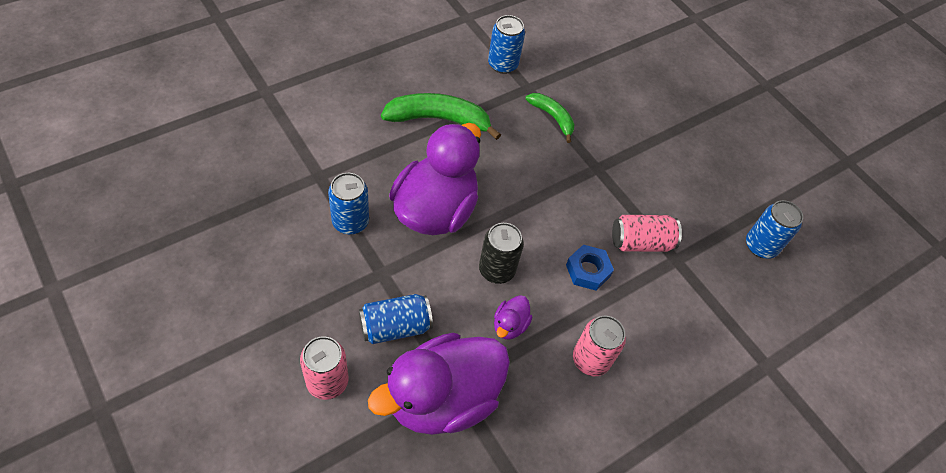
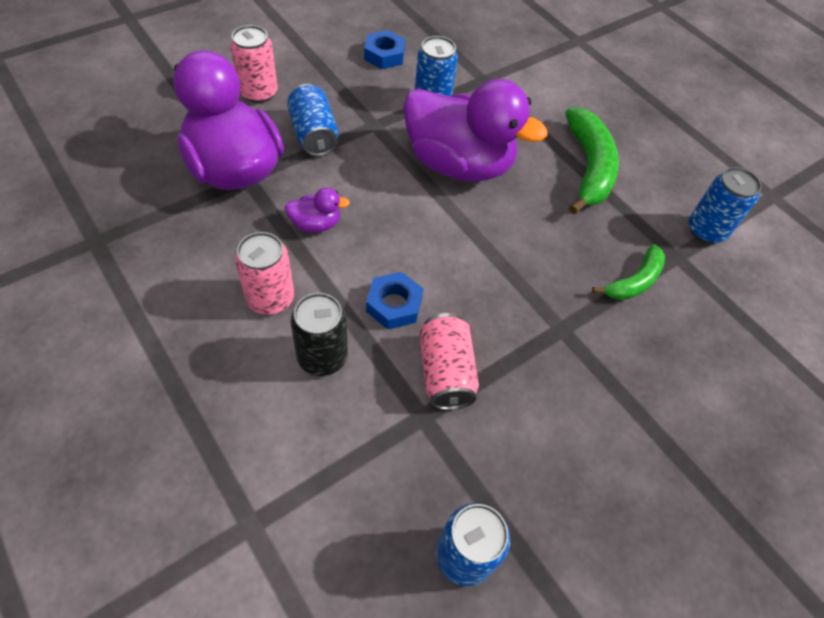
camera: 90 degrees right, 0 degrees up
black can [479,223,524,284] -> black can moved to [290,293,348,376]
purple duck [494,295,532,340] -> purple duck turned 150 degrees clockwise [285,188,350,232]
none -> blue nut [364,30,405,69]

